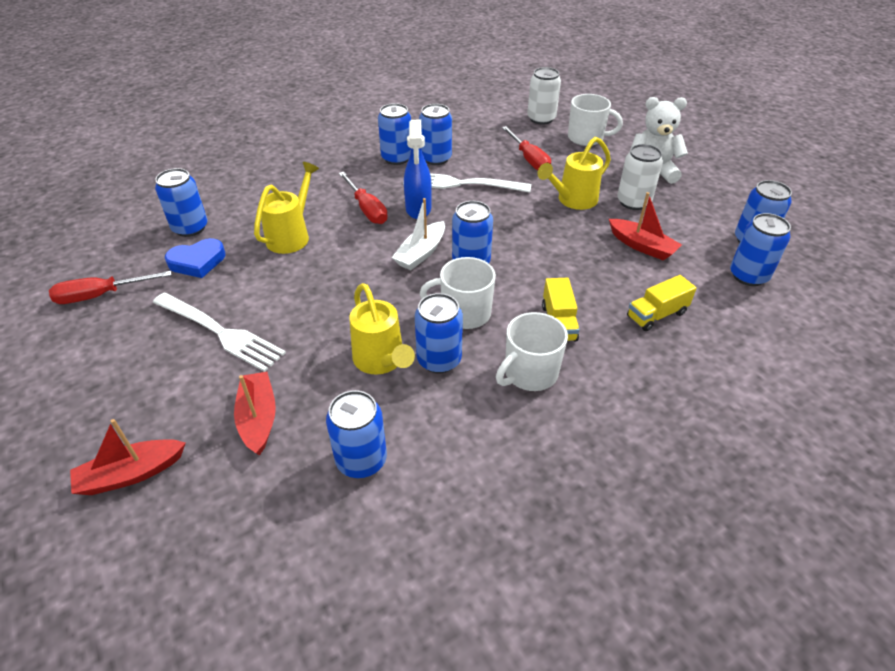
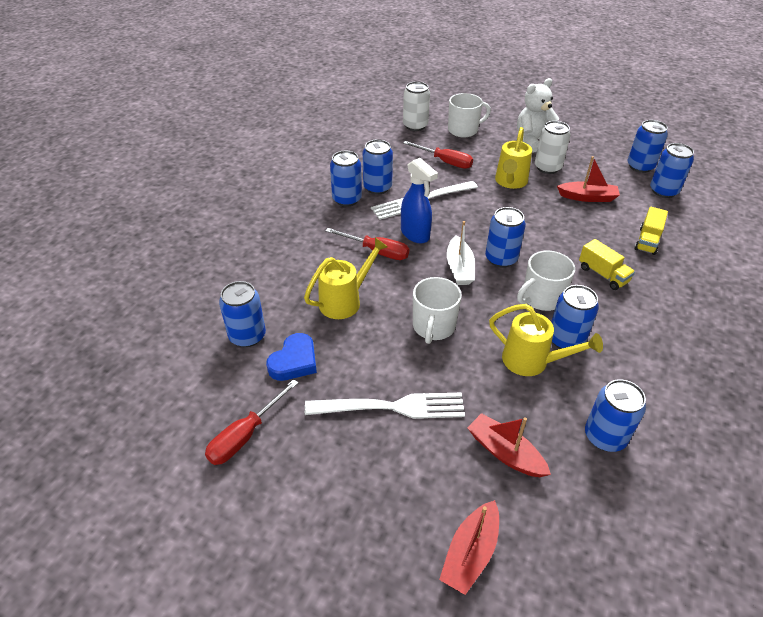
camera: 35 degrees left, 0 degrees up
yellow watering can [254,162,319,254] -> yellow watering can turned 60 degrees clockwise [304,237,388,319]
white mug [496,312,568,391] -> white mug moved to [413,277,462,344]

